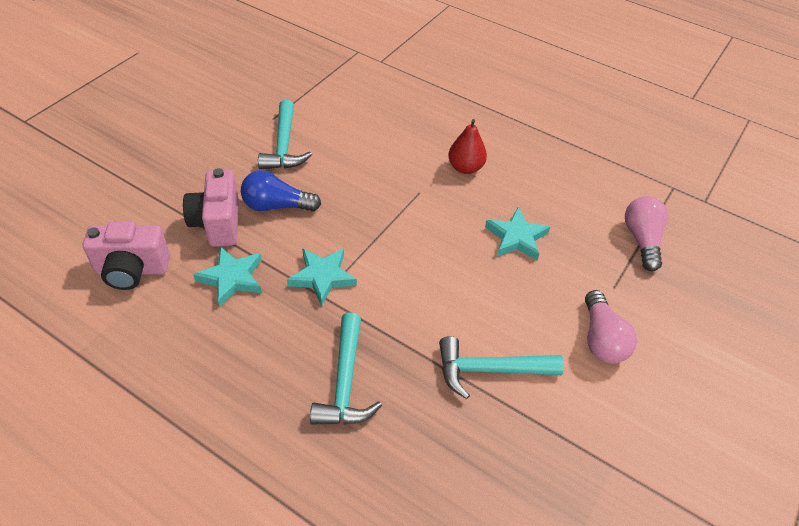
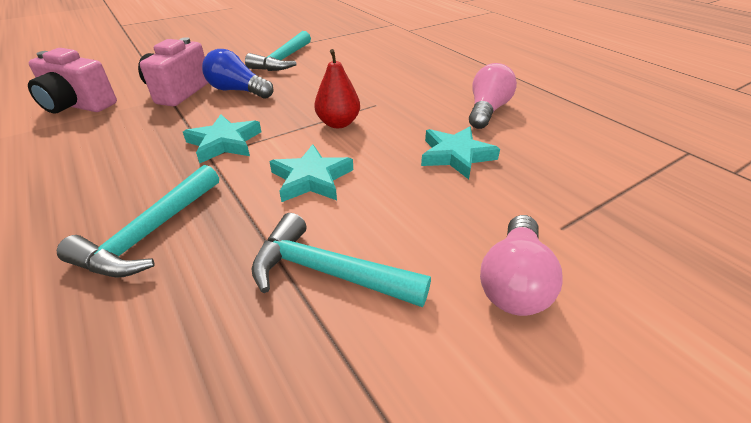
camera: 25 degrees right, 10 degrees down
turquoise star [193,246,262,307] -> turquoise star moved to [269,144,353,202]
red pear [448,119,487,174] -> red pear moved to [314,49,360,128]
pink light bulb [625,196,668,271] -> pink light bulb moved to [469,63,517,129]

